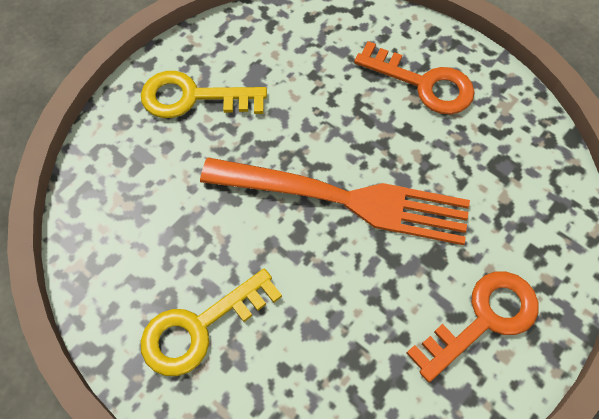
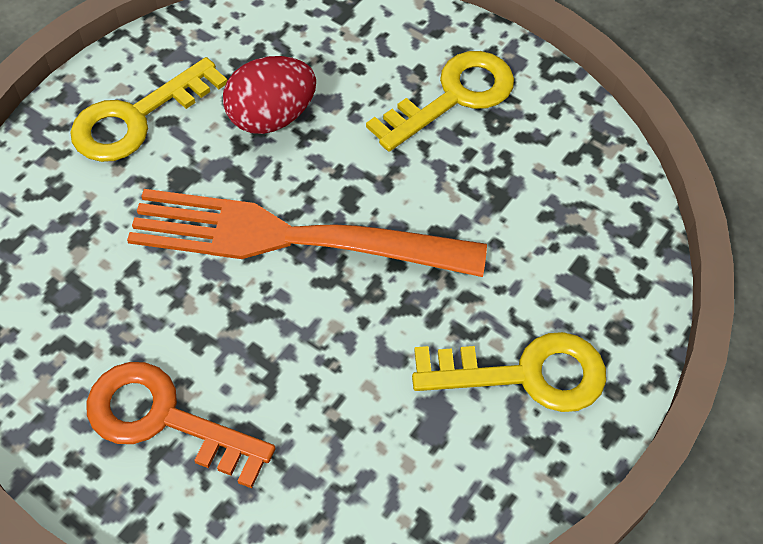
camera: 175 degrees right, 5 degrees down
orange key [406,272,539,382] -> yellow key [70,57,227,162]
none -> red egg [223,56,316,134]

